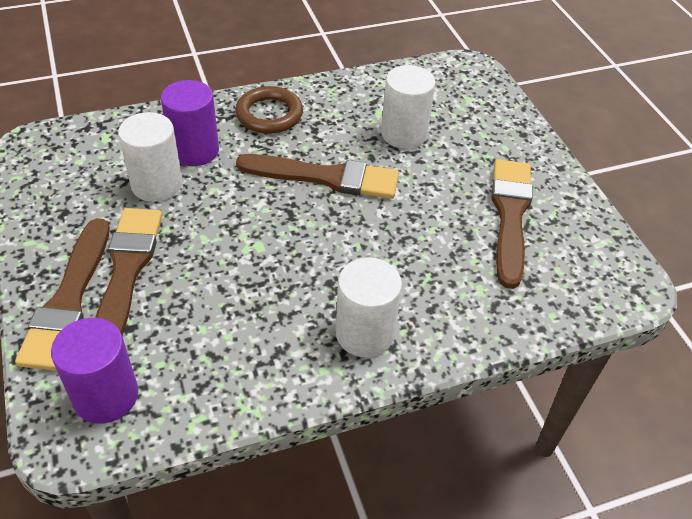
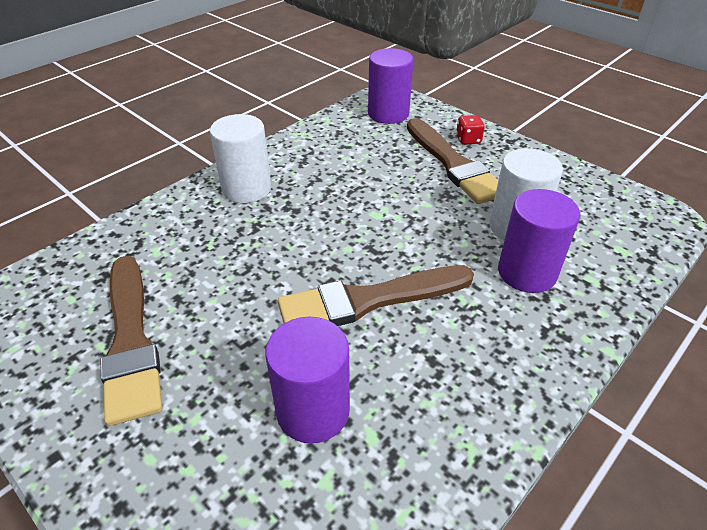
camera: 155 degrees right, 5 degrees down
brown brush [15,218,110,371] -> red dice [456,115,485,145]
brown ring [235,86,303,134] -> none
white cylinder [381,65,435,149] -> purple cylinder [265,317,350,444]

